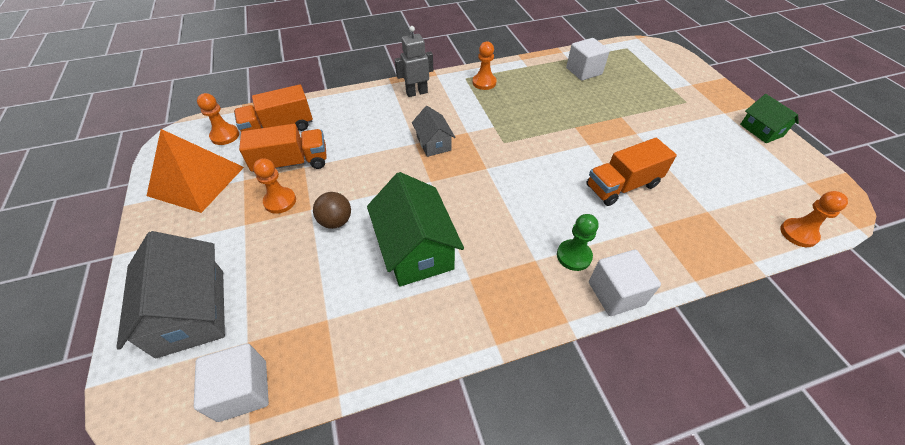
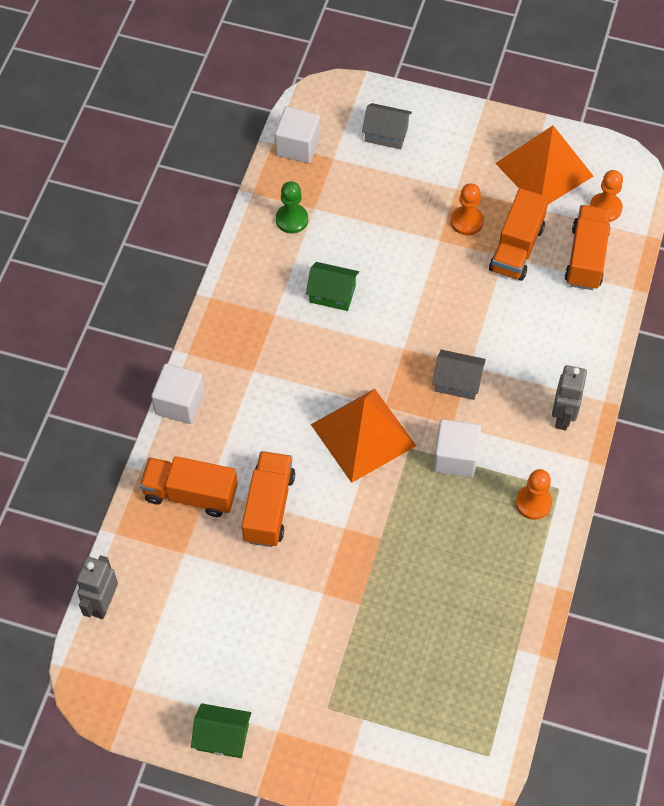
camera: 125 degrees right, 10 degrees up
grey house [116,231,225,358] -> grey house [362,103,412,149], size x0.57
brown ball [313,192,351,229] -> none
green house [367,172,464,287] -> green house [306,262,359,311], size x0.57
green pawn [557,214,599,271] -> green pawn moved to [276,181,308,233]
white cube [566,38,610,81] -> white cube moved to [433,419,481,477]
orange pawn [780,191,848,247] -> grey robot [77,555,118,619]
none -> orange truck [140,456,238,517]
none -> orange pyramid [311,389,416,483]

